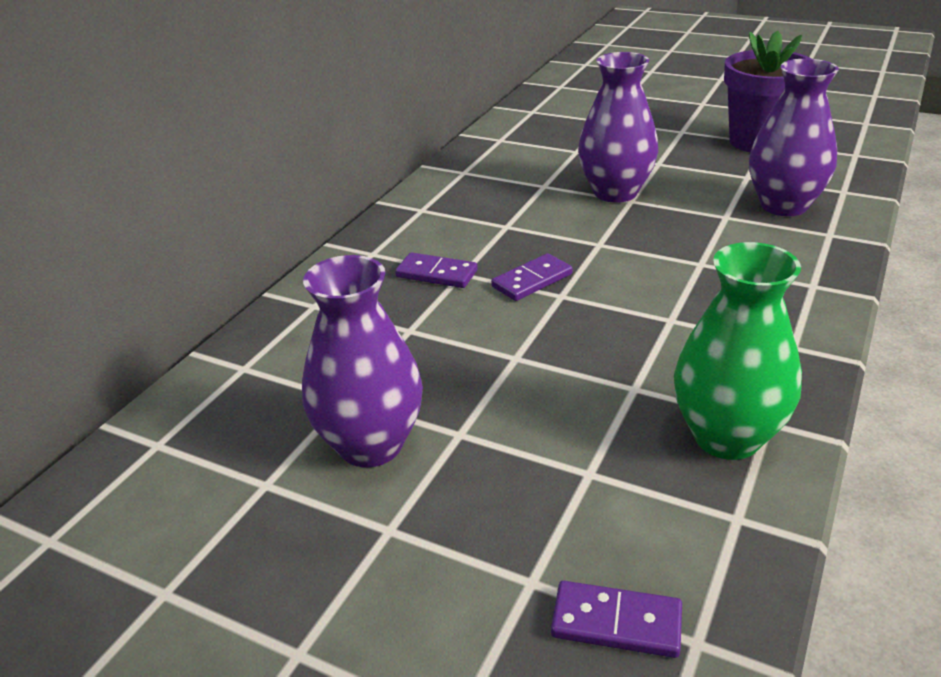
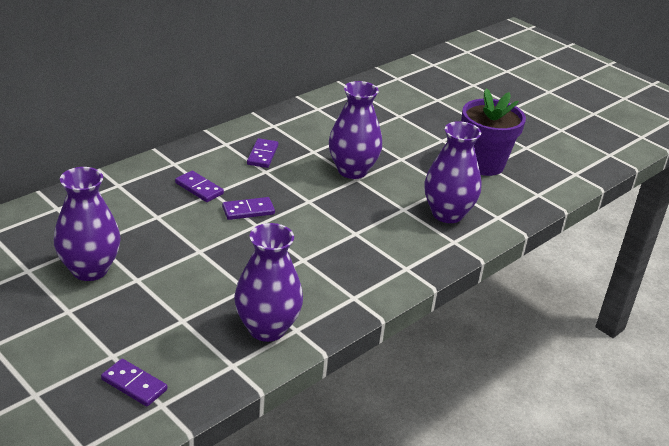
camera: 15 degrees right, 0 degrees up
green vase [674,242,802,460] -> purple vase [234,223,303,342]
none -> purple domino [247,138,278,168]

